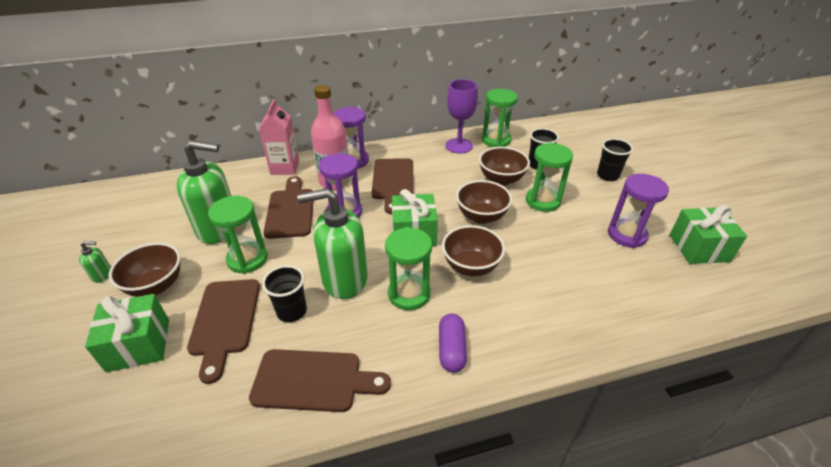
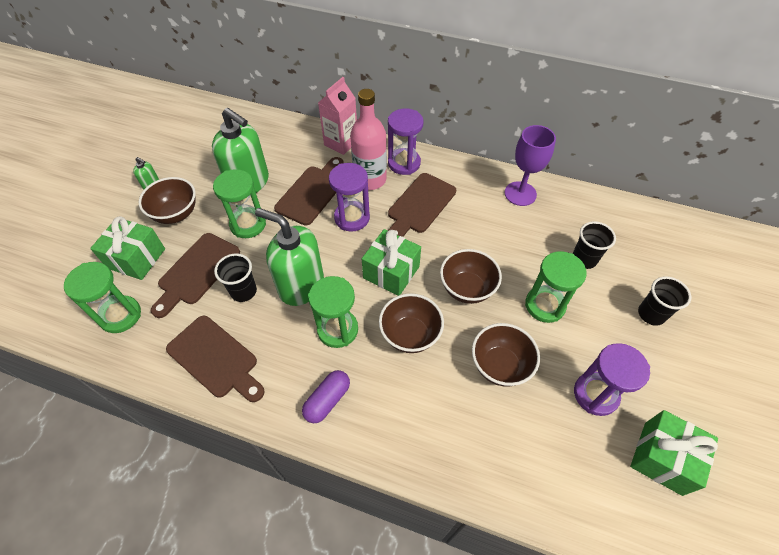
camera: 35 degrees right, 15 degrees up
brown bowl [479,147,530,186] -> brown bowl moved to [472,323,540,387]
green hourglass [482,89,518,147] -> green hourglass moved to [64,262,141,333]

